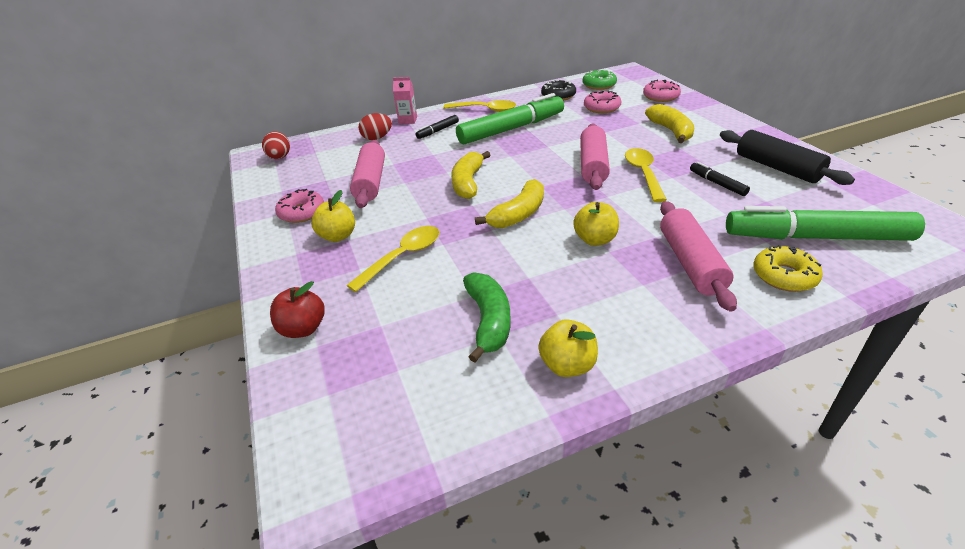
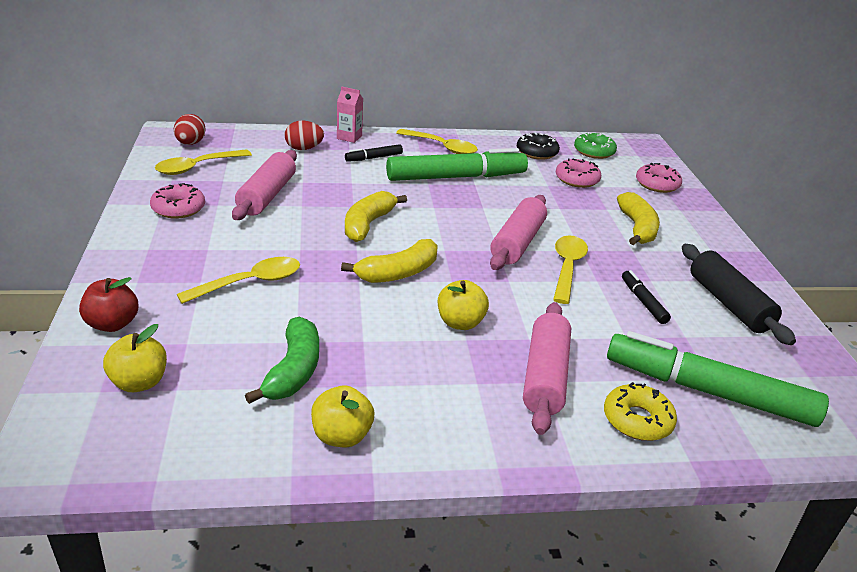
camera: 10 degrees right, 5 degrees down
yellow apple [311,190,355,242] -> yellow apple moved to [103,324,167,392]
none -> yellow spoon [155,150,252,175]

